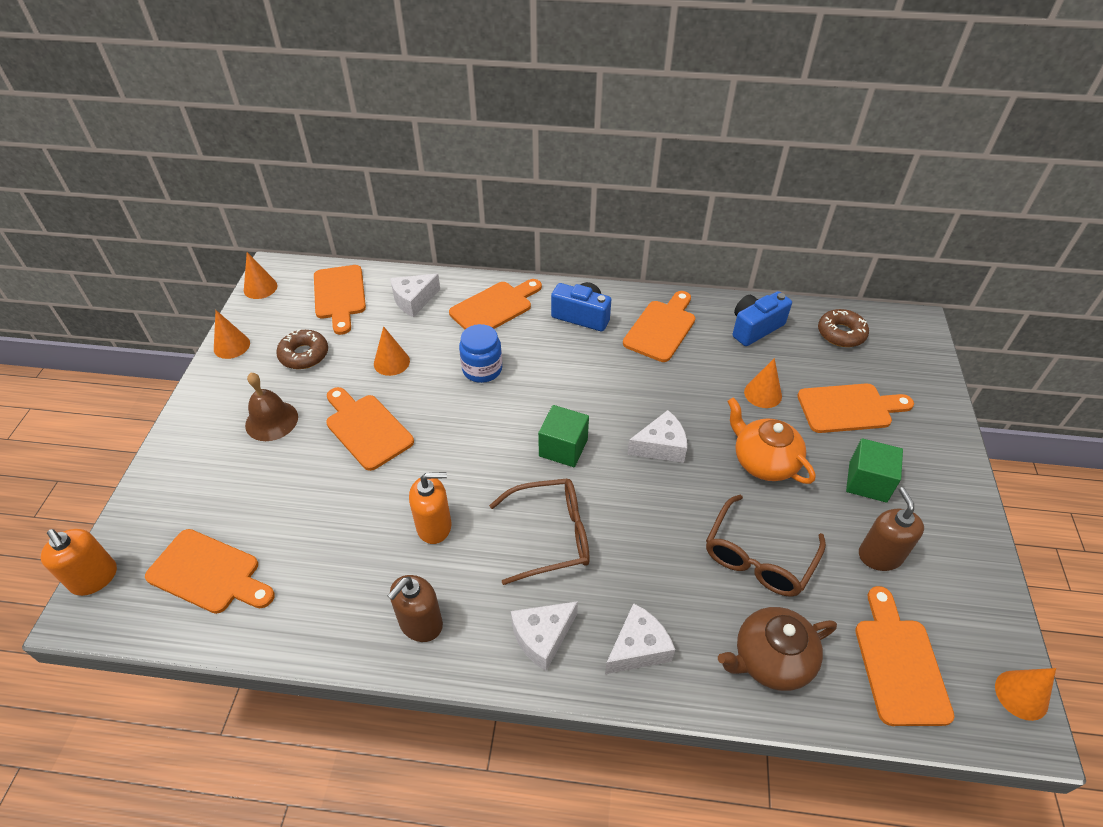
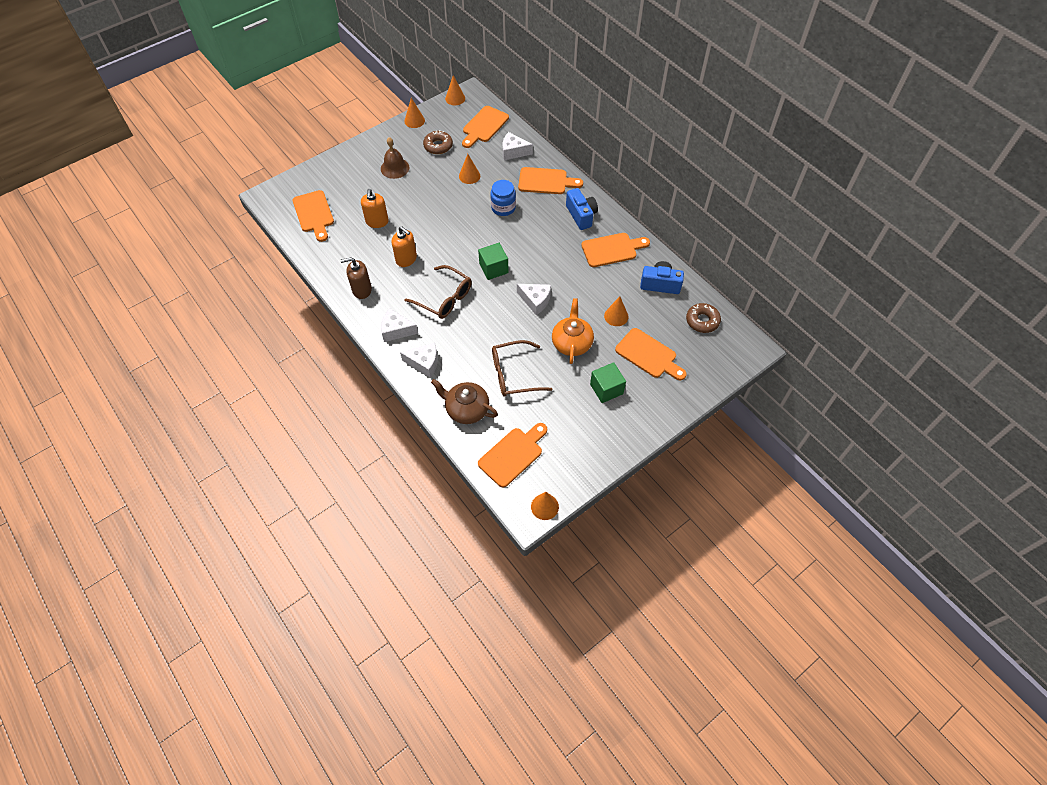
camera: 45 degrees right, 10 degrees up
orange soap dispenser [41,529,117,596] -> orange soap dispenser moved to [361,189,389,228]
orange cutting board [326,387,414,471] -> none
brown soap dispenser [859,487,924,571] -> none

